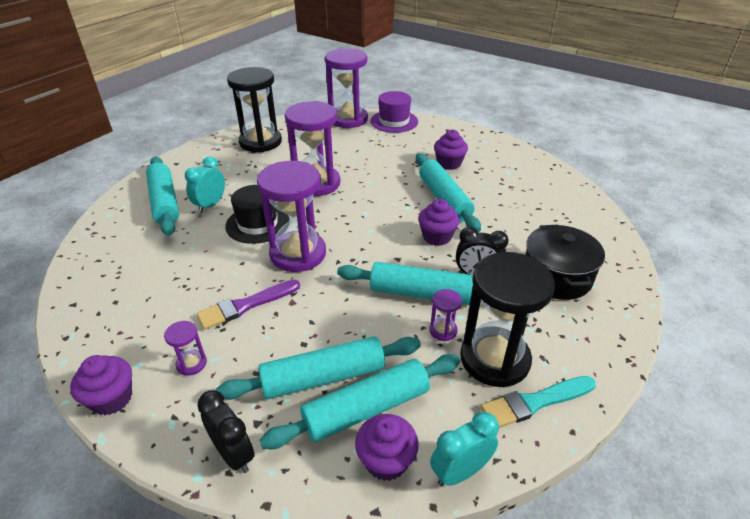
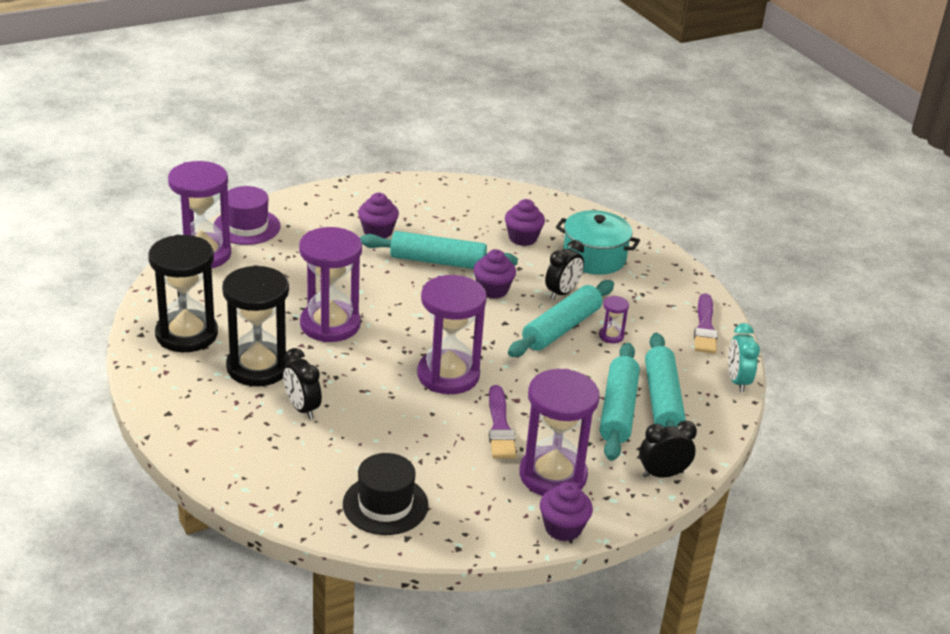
camera: 65 degrees left, 5 degrees down
turquoise rolling pin [146,157,179,236] -> none
purple hourglass [164,321,207,376] -> purple hourglass [519,369,600,496], size x2.36
turquoise clock [185,157,225,213] -> black clock [283,348,322,419]
black hat [225,185,290,244] -> black hat moved to [343,453,428,535]
purple cupcake [355,414,419,481] -> purple cupcake moved to [505,199,545,246]
black hourglass [460,252,555,387] -> black hourglass moved to [222,265,290,386]
turquoise brush [480,376,596,428] -> purple brush [694,293,717,354]
black pot [525,225,605,300] -> turquoise pot [556,210,640,275]

